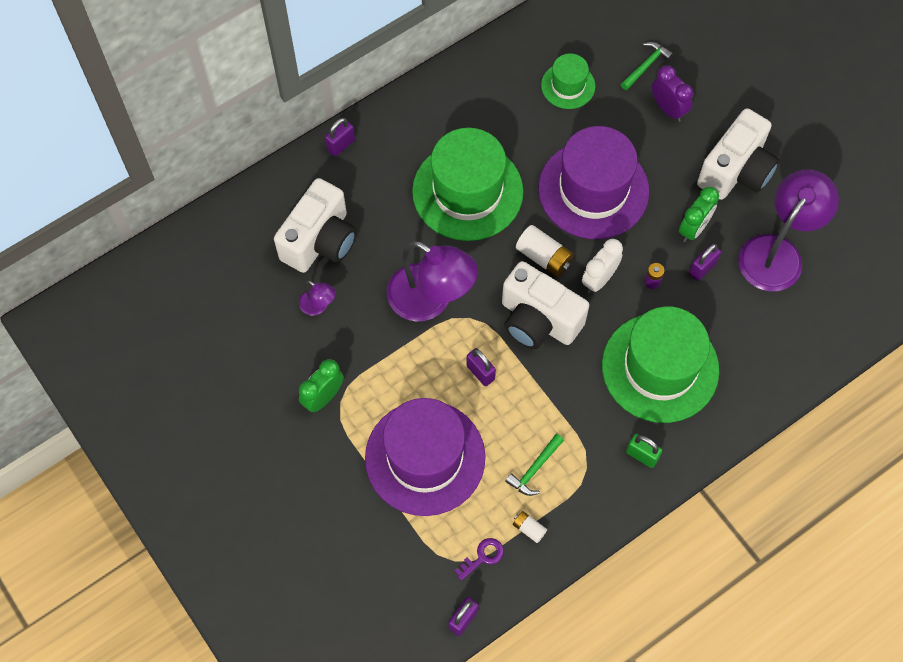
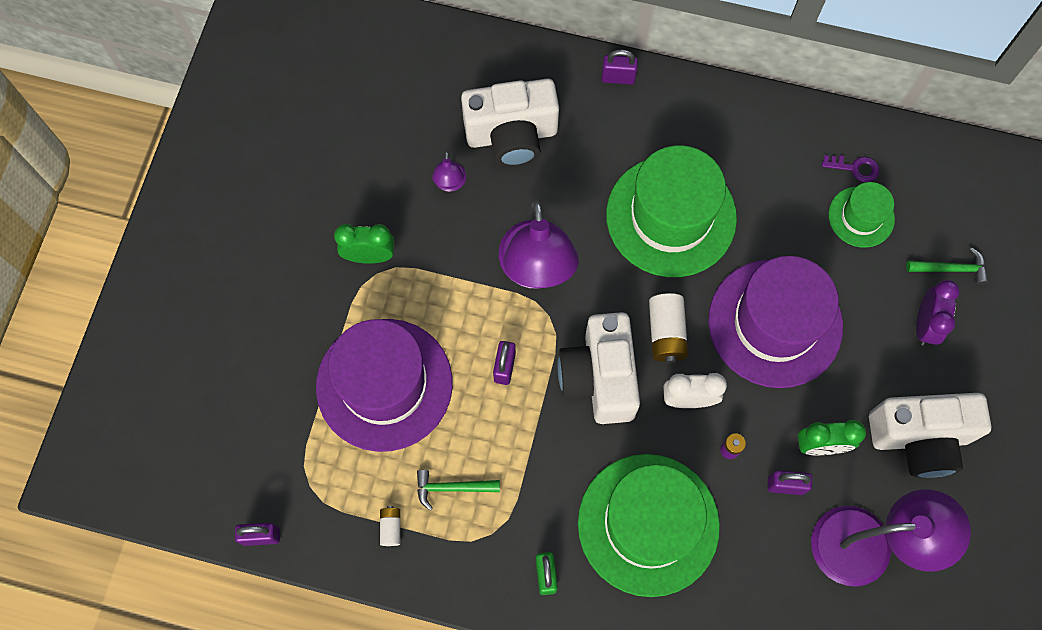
camera: 50 degrees right, 5 degrees up
purple key [455,538,504,581] -> purple key moved to [822,155,879,182]

